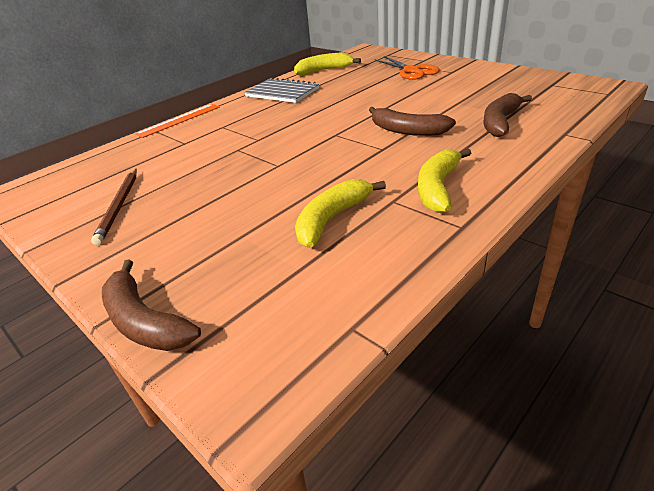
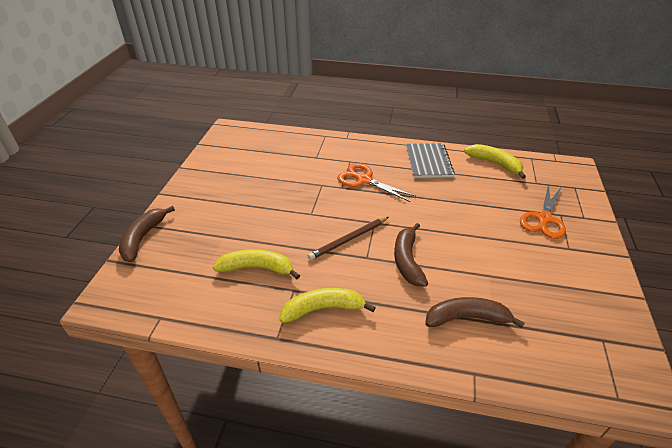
camera: 55 degrees right, 5 degrees up
brown pencil [91,169,137,245] -> brown pencil moved to [308,217,389,260]
orange ruler [135,104,220,138] -> none
none -> orange scissors [337,163,416,202]

